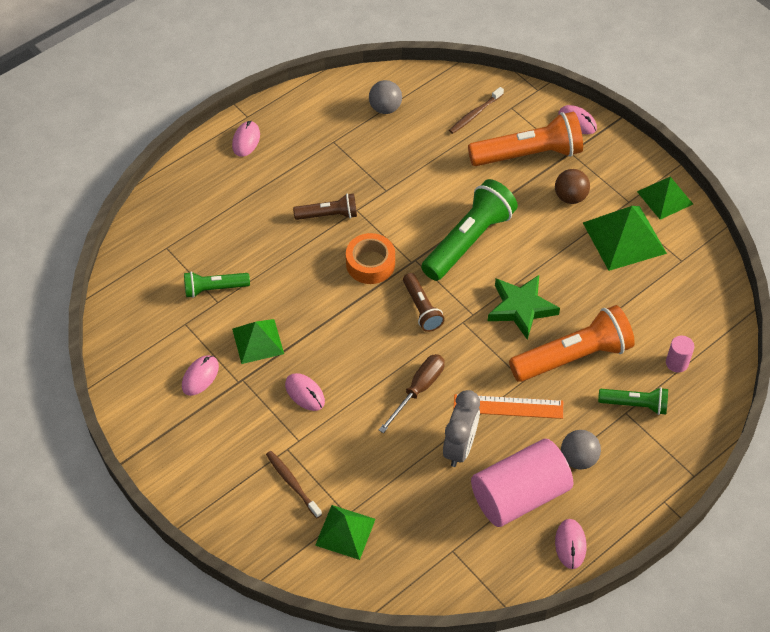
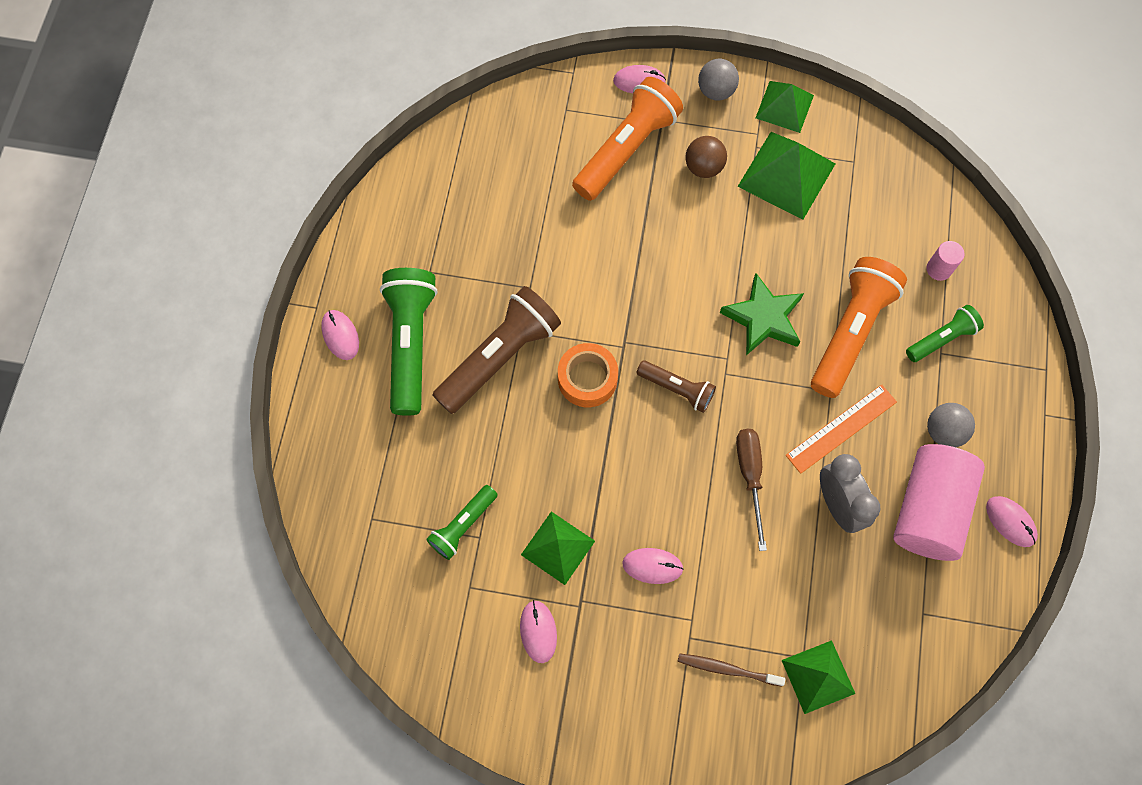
camera: 40 degrees left, 15 degrees up
brown flashlight [293,193,357,220] -> brown flashlight [433,286,561,414], size x1.82
grey ball [369,80,402,114] -> grey ball moved to [698,59,739,101]
green flashlight [421,179,518,281] -> green flashlight moved to [380,268,437,416]
brown toothbrush [449,87,504,134] -> none

